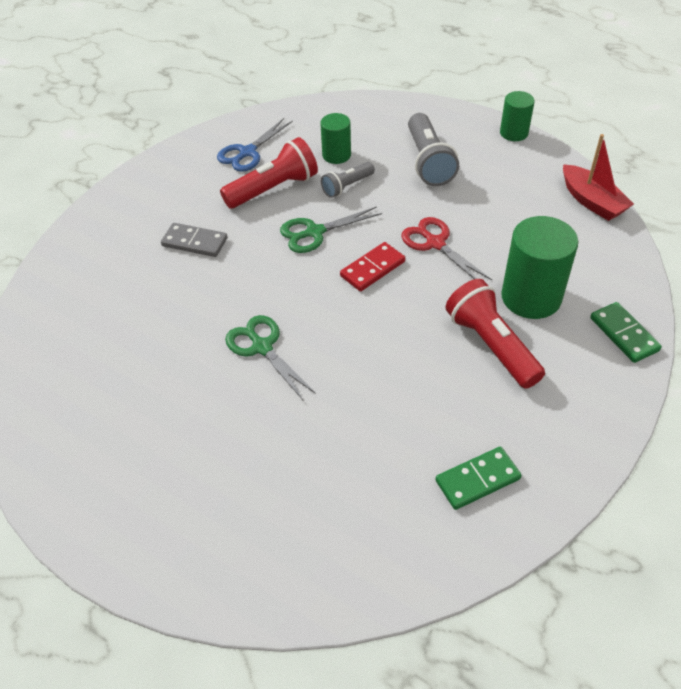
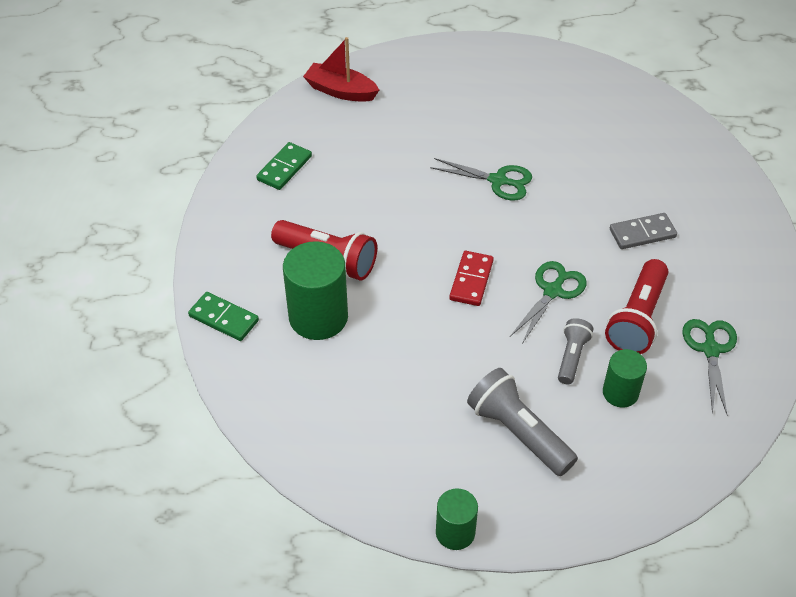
camera: 145 degrees right, 0 degrees up
blue scissors [217,118,293,172] -> green scissors [682,319,737,414]
red scissors [401,217,492,280] -> none
red boat [563,134,634,221] -> red boat moved to [303,37,379,102]

